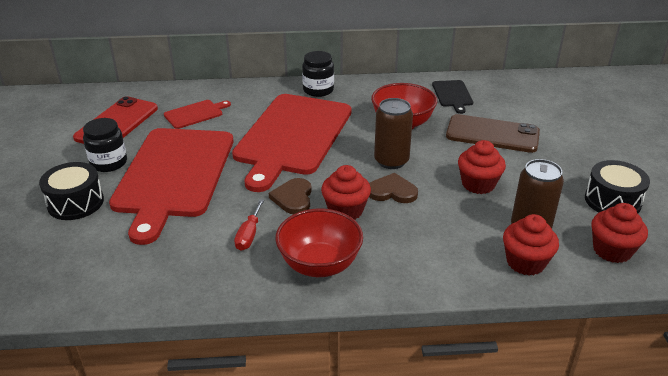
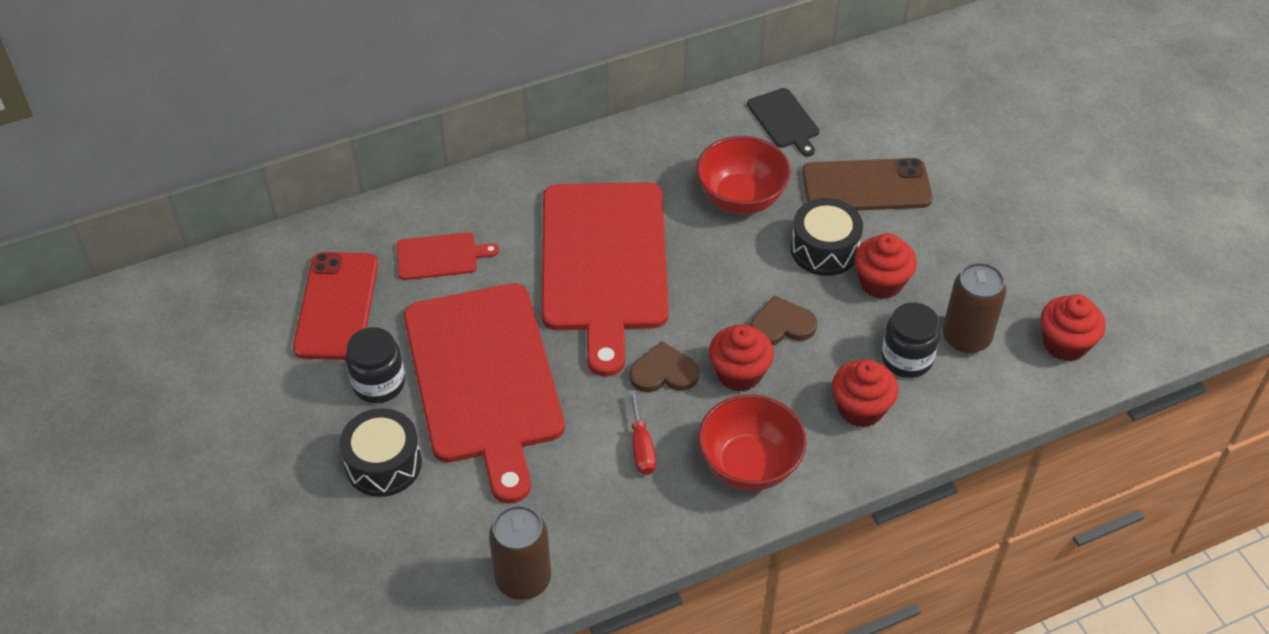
camera: 20 degrees left, 15 degrees up
red cutting board [164,100,231,129] -> red cutting board turned 45 degrees clockwise [397,232,499,280]
brown heart [269,178,312,214] -> brown heart turned 105 degrees clockwise [630,341,699,392]
black jar [302,51,334,97] -> black jar moved to [881,302,940,378]
brown can [374,98,413,169] -> brown can moved to [489,505,551,600]
red cupcake [503,214,559,275] -> red cupcake moved to [832,360,898,427]
black drum [585,160,650,213] -> black drum moved to [791,198,863,276]

